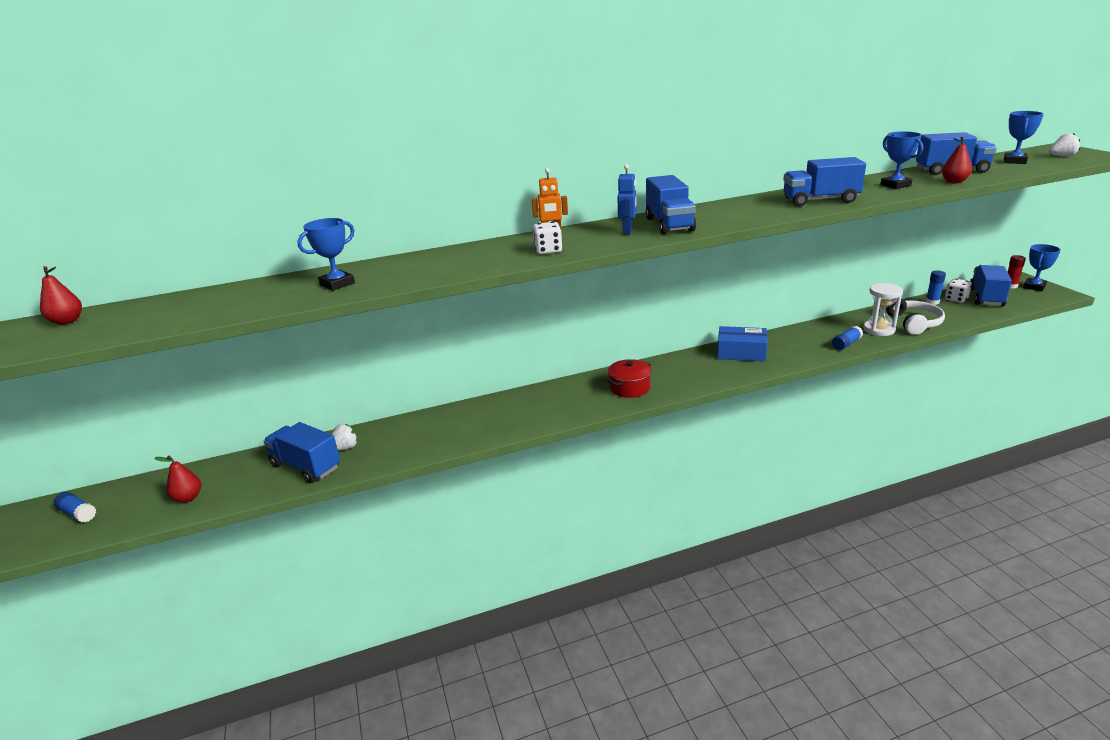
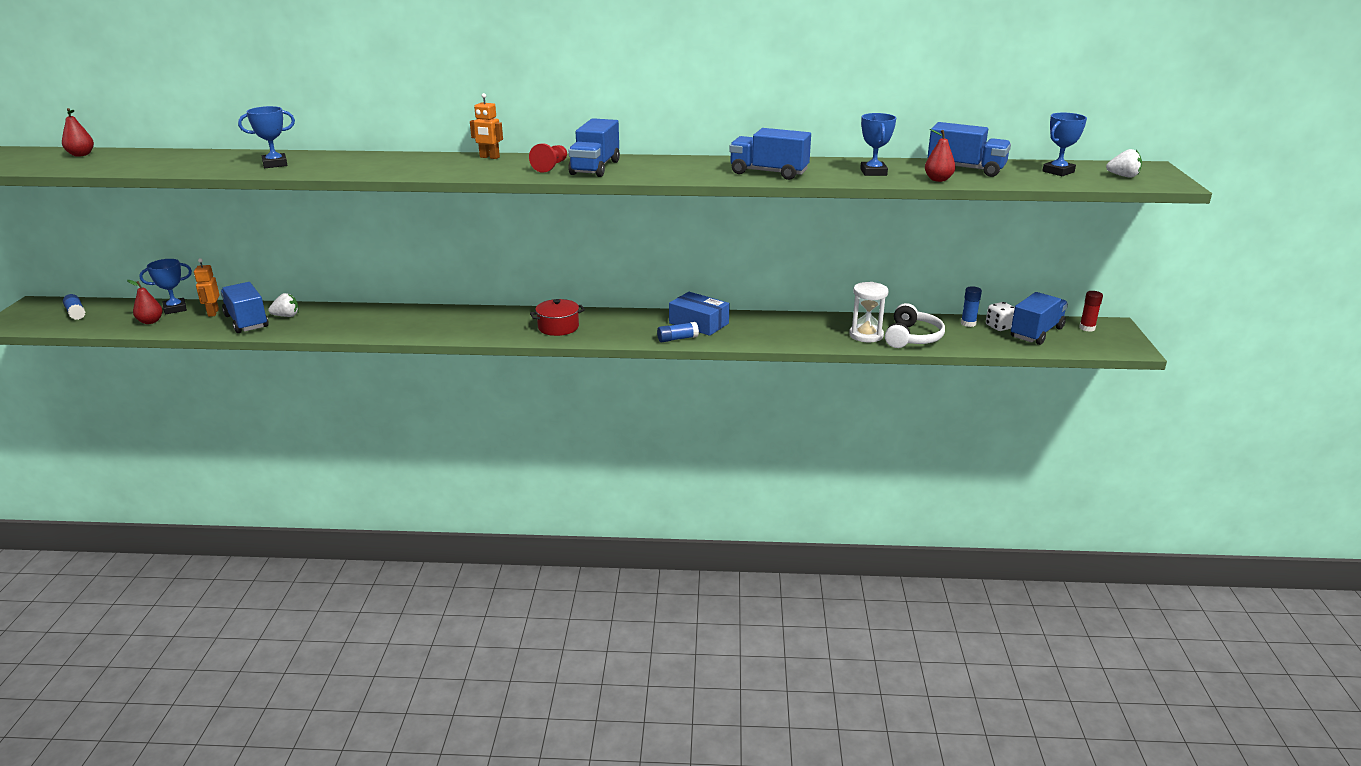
camera: 20 degrees right, 0 degrees up
white dice [533,222,563,254] -> none
blue robot [617,164,637,234] -> red pawn [529,143,567,173]
blue glue stick [832,326,863,350] -> blue glue stick moved to [657,322,699,342]
blue trophy [1023,244,1061,291] -> blue trophy moved to [139,259,192,314]
none -> orange robot [194,258,220,317]

